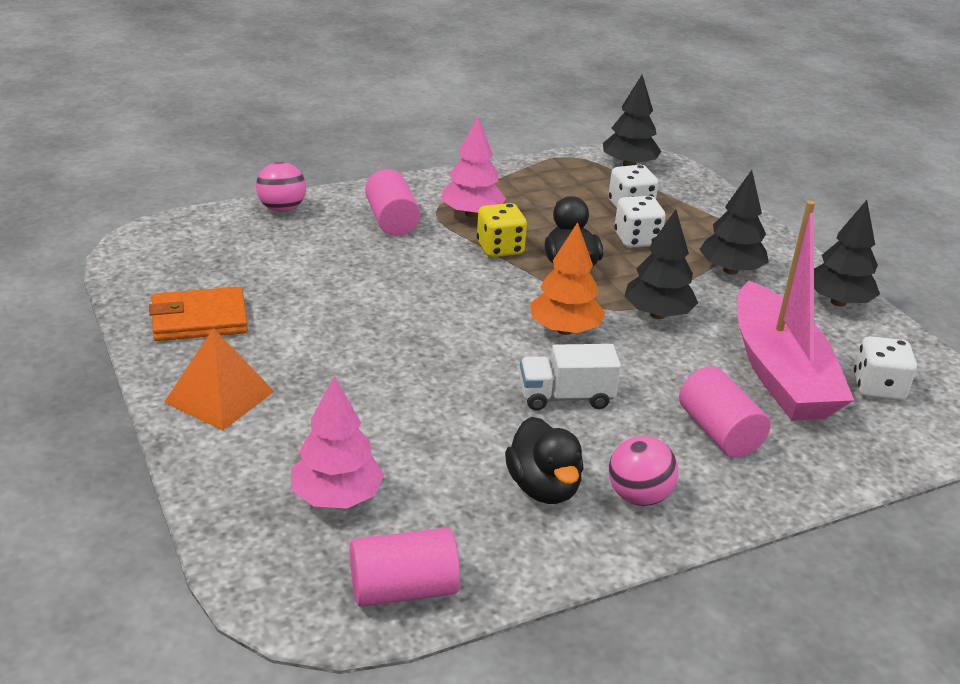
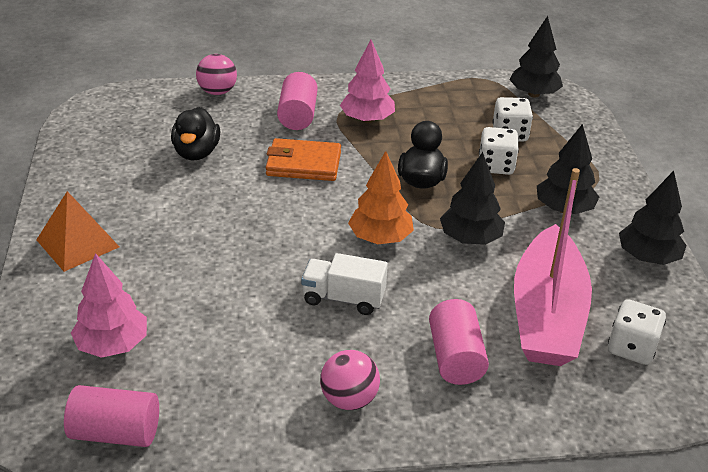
camera: 20 degrees right, 5 degrees up
orange wallet [149,287,248,341] -> orange wallet moved to [266,138,341,181]
yellow dice [477,203,527,257] -> none
black duck [505,417,584,504] -> black duck moved to [171,107,220,160]

